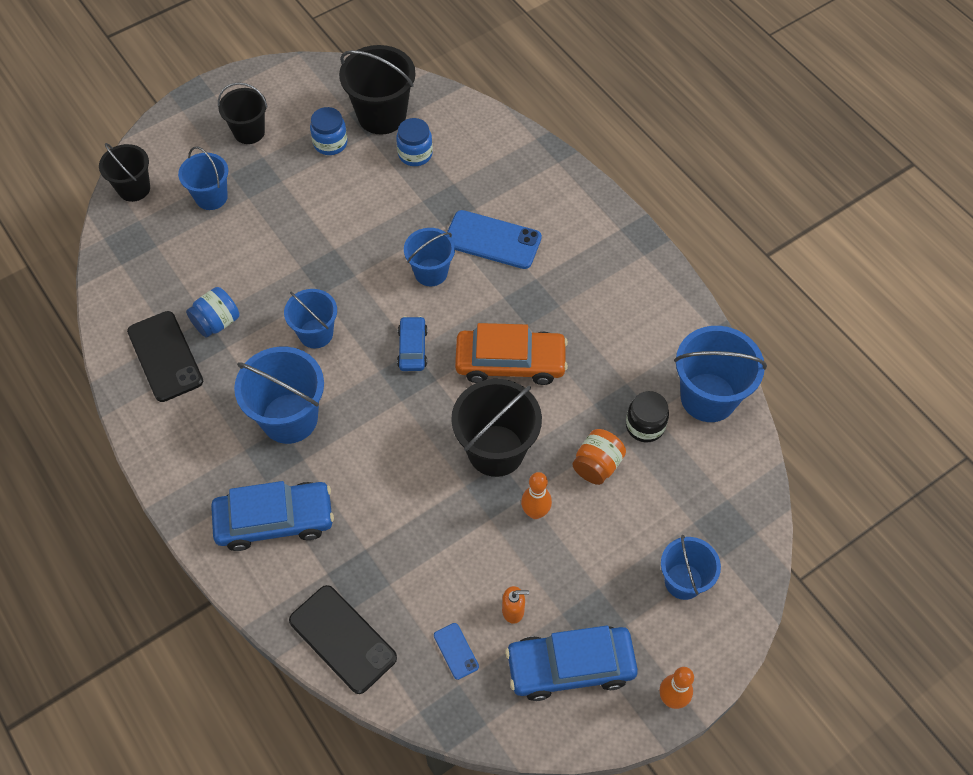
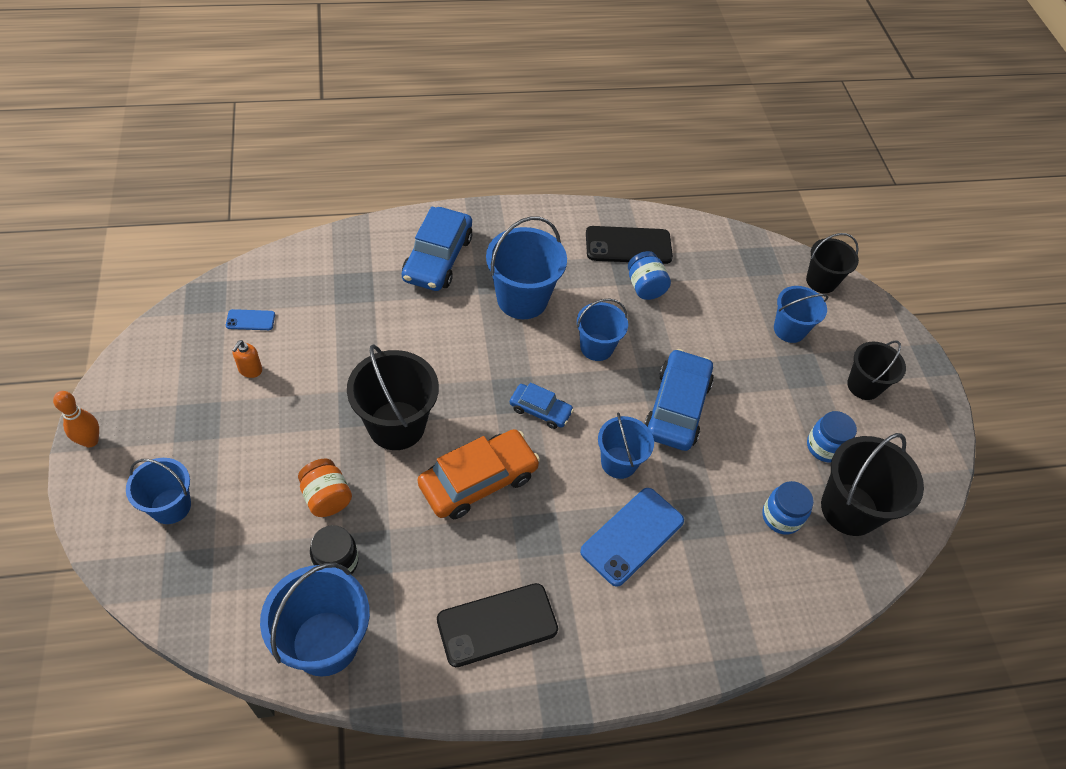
camera: 110 degrees right, 5 degrees down
black phone [289,585,397,694] -> black phone moved to [437,583,558,667]
orange car [455,323,568,385] -> orange car turned 150 degrees counterclockwise [418,429,540,519]
blue car [505,626,638,701] -> blue car moved to [644,349,714,451]
orange bowling pin [521,472,552,519] -> none

